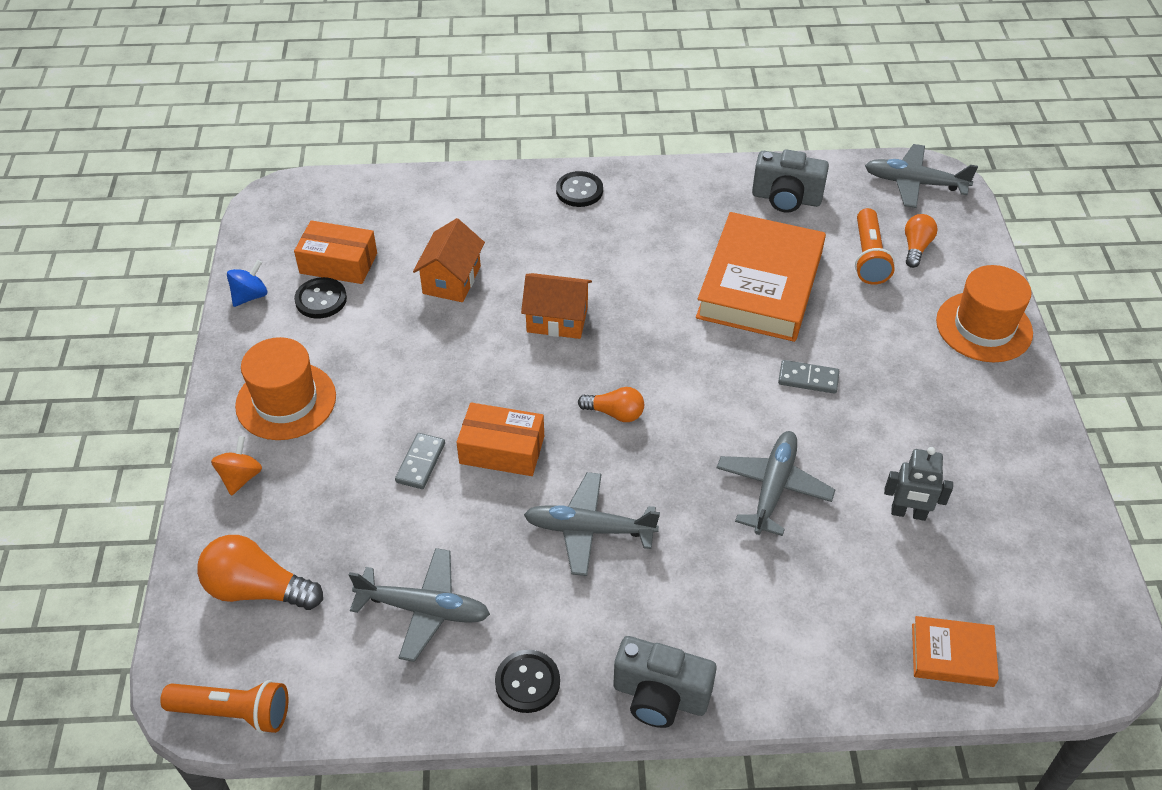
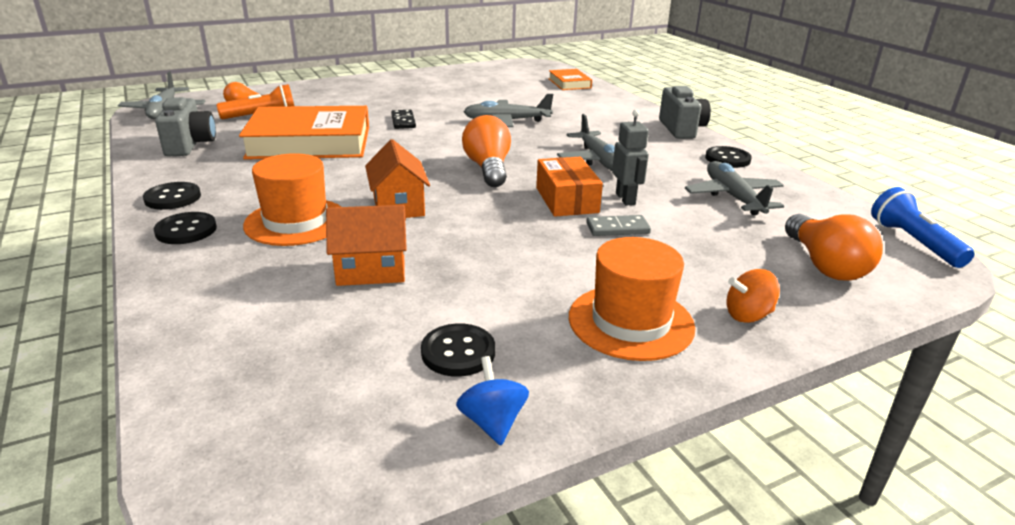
camera: 115 degrees left, 20 degrees down
orange flashlight [160,680,288,734] -> blue flashlight [871,187,974,268]
blue spinning top [227,260,267,307] -> blue spinning top turned 60 degrees clockwise [456,356,529,445]
orange box [294,220,377,284] -> none
orange light bulb [578,387,644,422] -> orange light bulb [462,115,511,187], size x1.66
grey domino [778,360,839,394] -> black domino [391,110,416,129]
grey robot [884,447,953,521] -> grey robot moved to [612,110,649,206]
orange hat [936,265,1033,362] -> orange hat moved to [243,153,341,246]
none -> black button [143,182,201,210]

